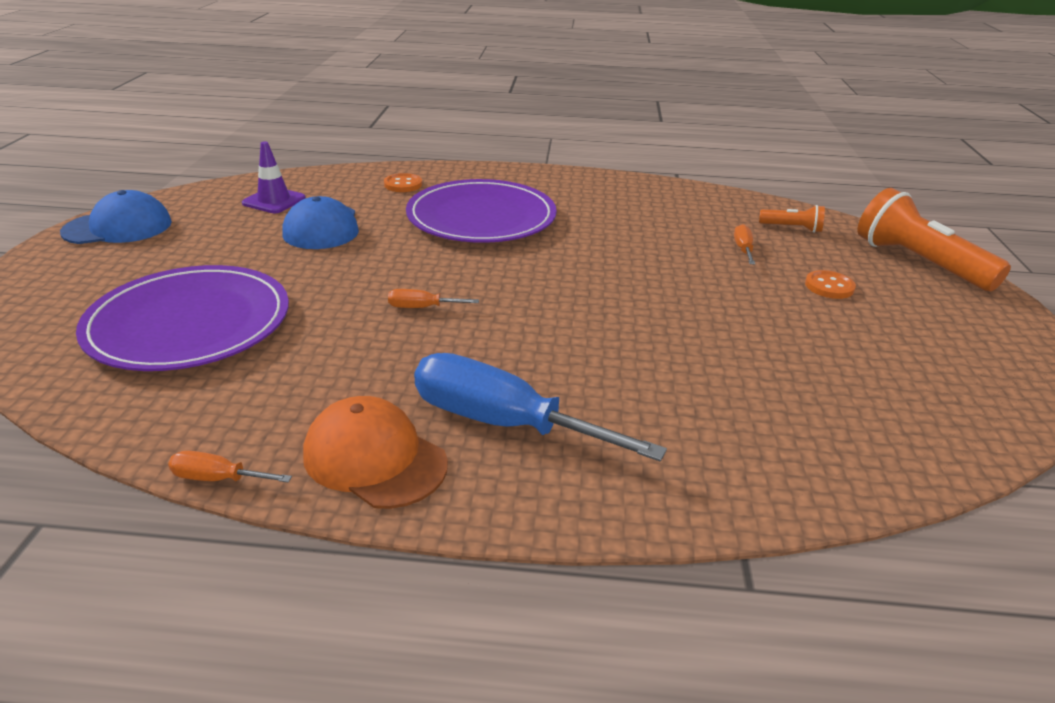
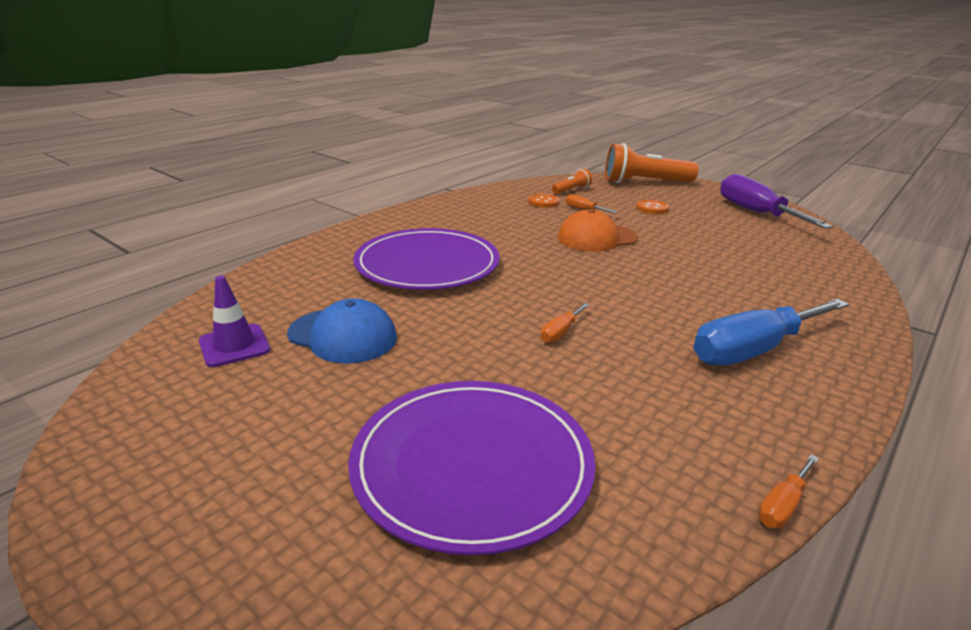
camera: 55 degrees left, 5 degrees down
blue cap [60,190,172,244] -> none
orange cap [303,396,448,509] -> orange cap moved to [558,209,638,252]
orange button [384,173,422,192] -> orange button moved to [528,194,560,208]
none -> purple screwdriver [720,174,833,229]

